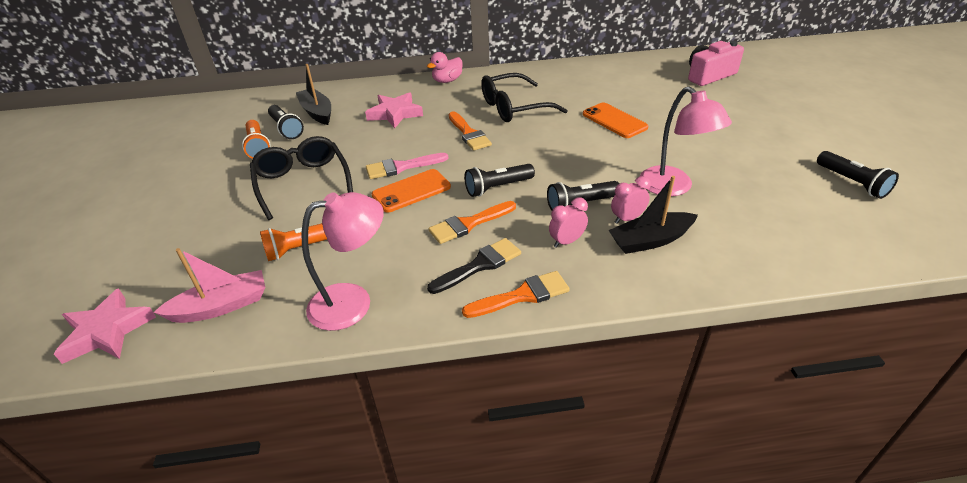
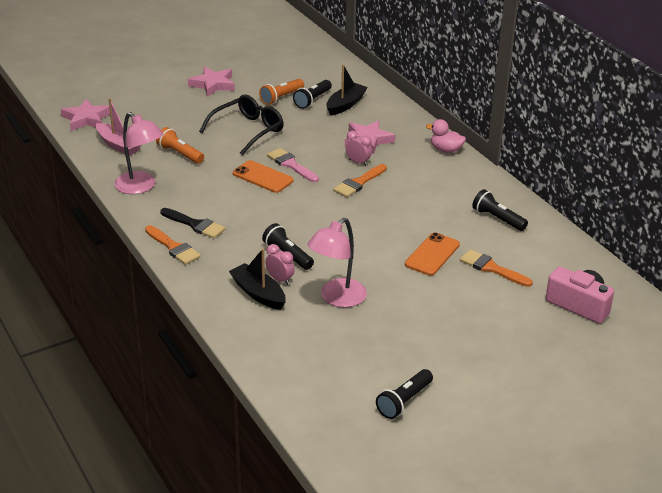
camera: 65 degrees right, 5 degrees down
orange brush [429,201,516,244] -> orange brush moved to [460,249,533,287]
black flashlight [464,164,535,197] -> black flashlight moved to [472,189,528,231]
black glasses [481,73,568,122] -> none
pink clock [549,197,588,248] -> pink clock moved to [346,131,372,166]
none -> pink star [188,67,235,97]

